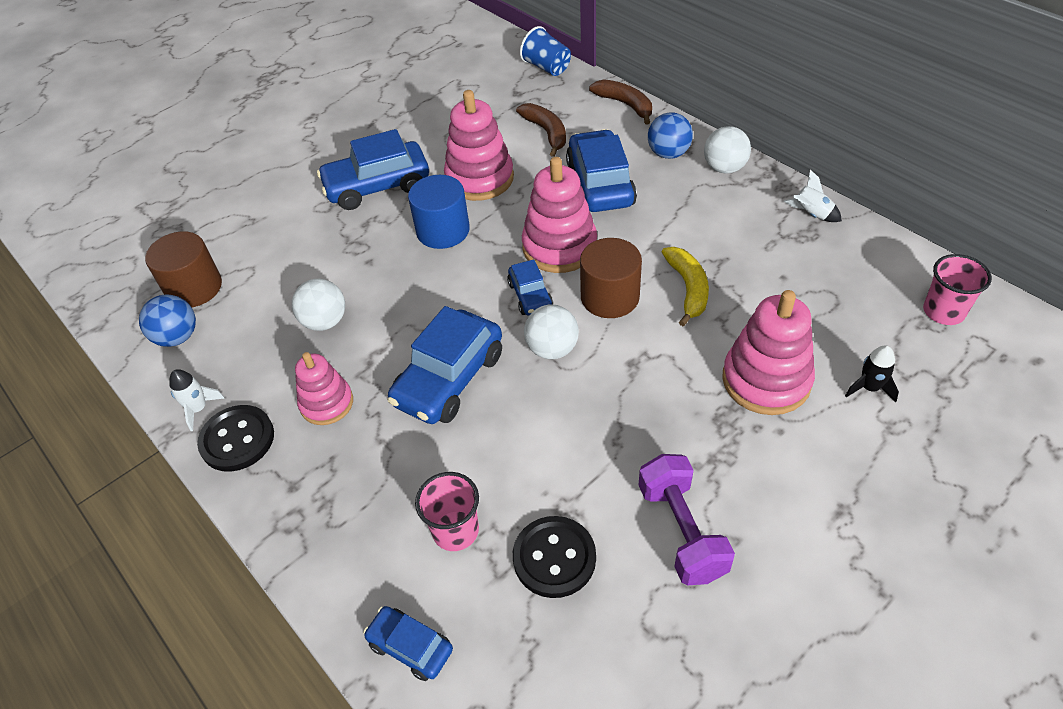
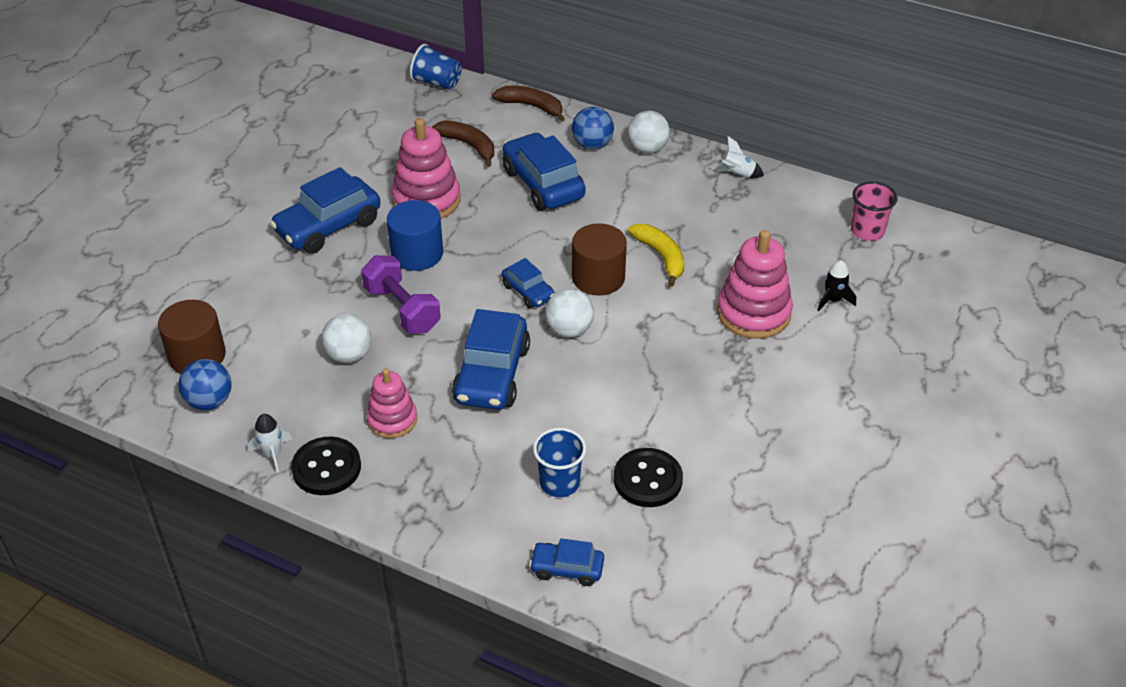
camera: 25 degrees left, 5 degrees down
pink cup [415,472,479,551] -> blue cup [533,428,586,497]
pink stacking toy [522,157,597,273] -> none
purple dumbbell [639,454,735,585] -> purple dumbbell moved to [361,255,441,334]

